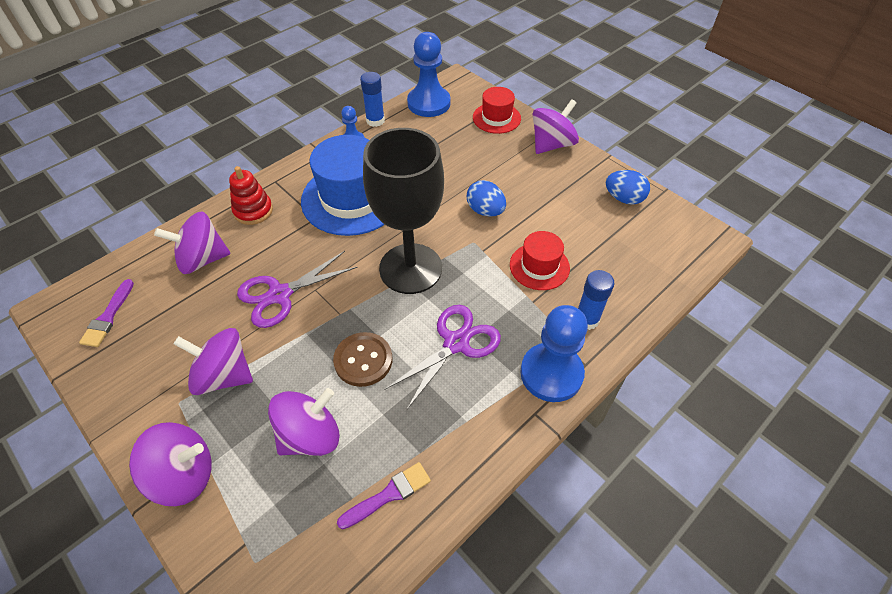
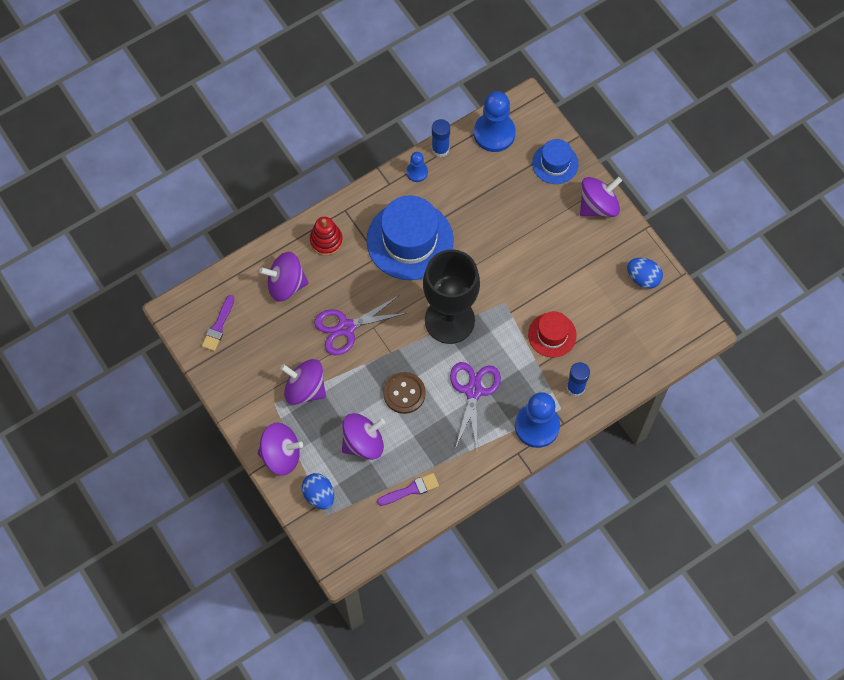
camera: 10 degrees right, 15 degrees up
purple scissors [384,305,501,409] -> purple scissors turned 45 degrees counterclockwise [450,362,501,449]
blue egg [467,180,506,217] -> blue egg moved to [302,473,334,510]
red hat [473,87,521,134] -> blue hat [532,139,578,184]

